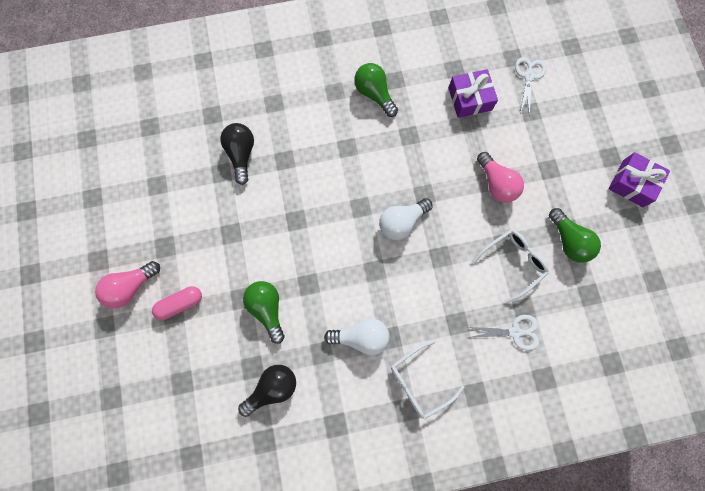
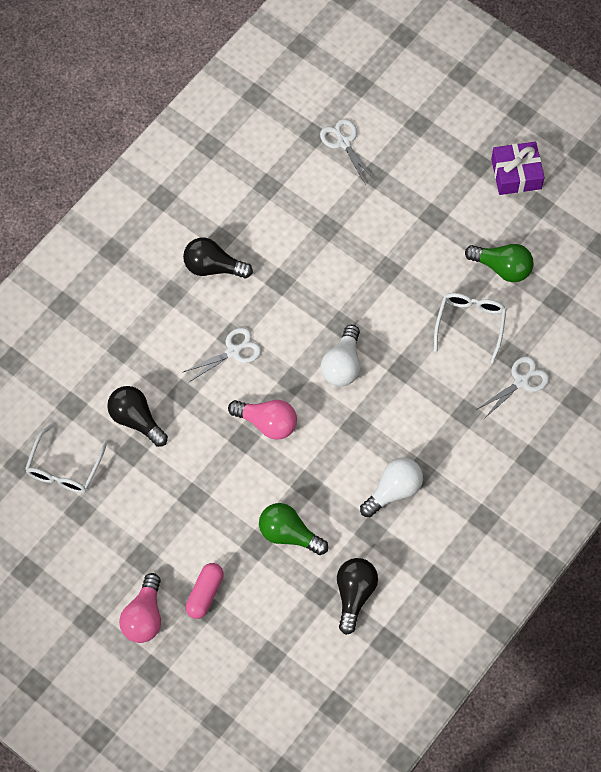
camera: 40 degrees left, 10 degrees down
green light bulb [354,63,398,117] -> black light bulb [183,238,253,279]
white glasses [391,340,464,419] -> white glasses moved to [25,424,107,493]
purple gift [448,69,498,118] -> none
pink light bulb [477,152,524,203] -> pink light bulb moved to [228,400,297,440]
none -> white scissors [182,327,261,382]

